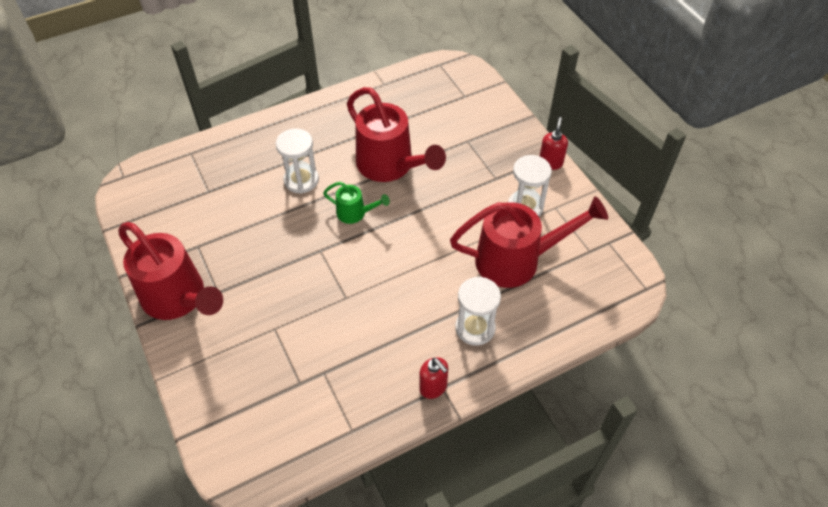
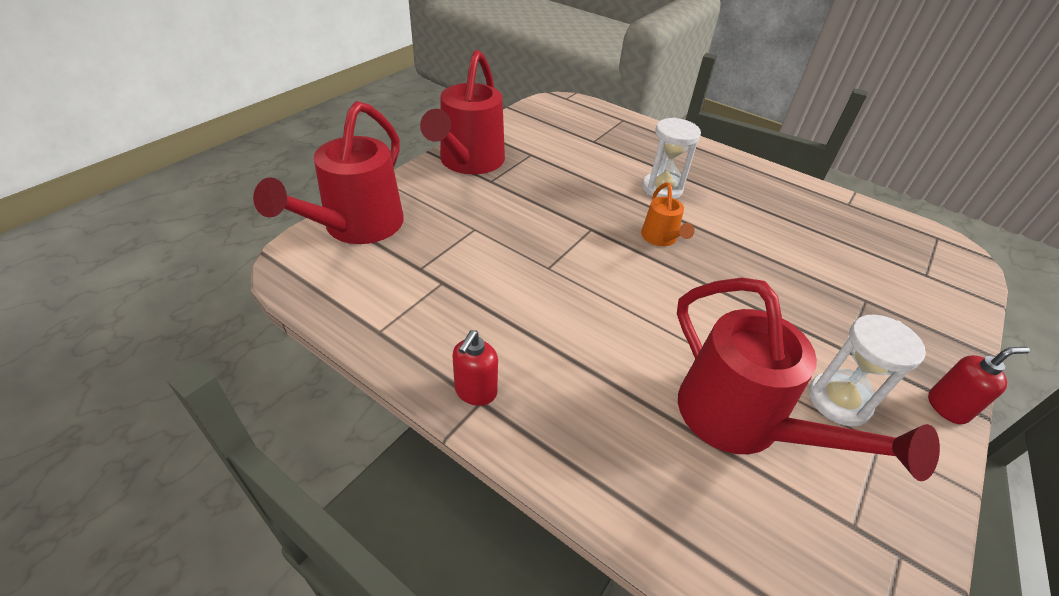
camera: 60 degrees right, 10 degrees down
green watering can [323,182,390,224] -> orange watering can [641,182,695,246]
red watering can [347,87,446,182] -> red watering can moved to [253,101,404,244]
white hourglass [455,277,501,345] -> none

